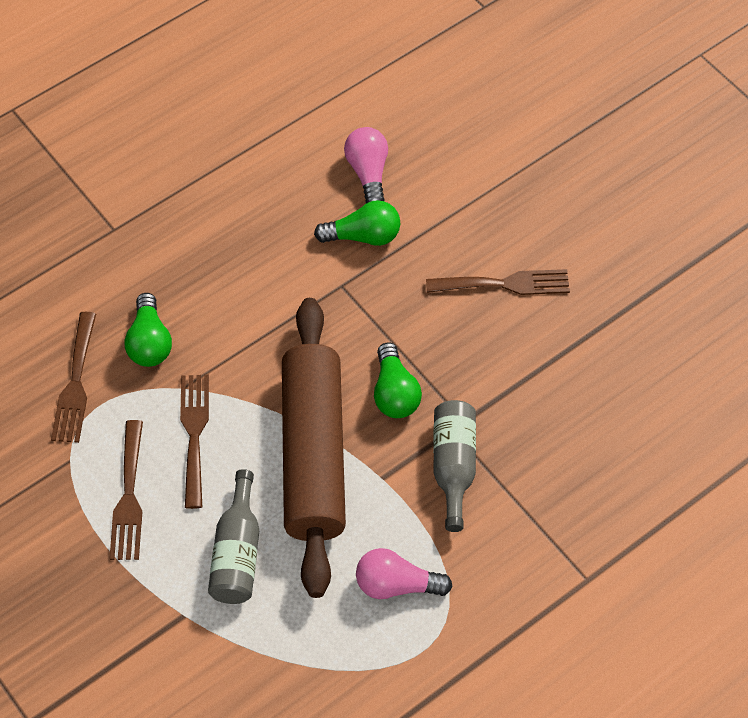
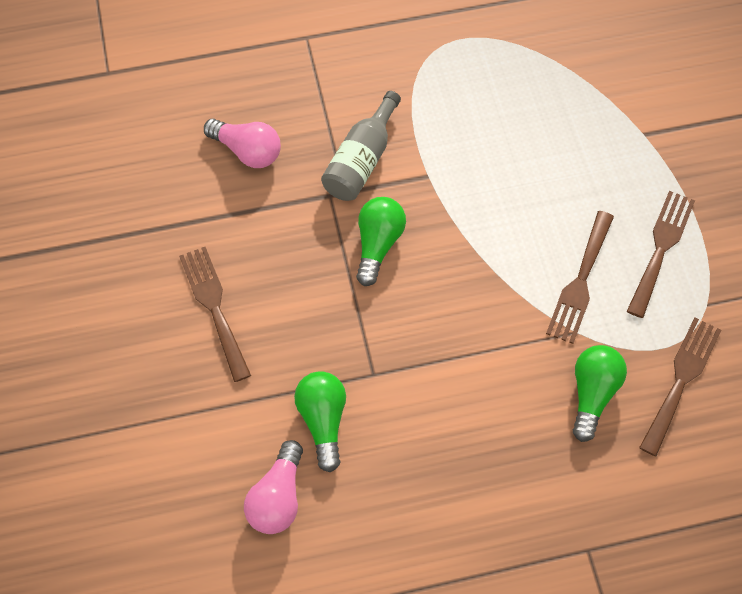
camera: 155 degrees left, 5 degrees up
grey bottle [208,469,259,604] -> none
brown rolling pin [282,298,346,598] -> none
green light bulb [314,200,400,246] -> green light bulb turned 60 degrees clockwise [294,371,346,472]
pink light bulb [356,548,452,599] -> pink light bulb moved to [204,119,281,168]
brown fork [426,269,570,295] -> brown fork turned 45 degrees clockwise [179,247,251,382]

